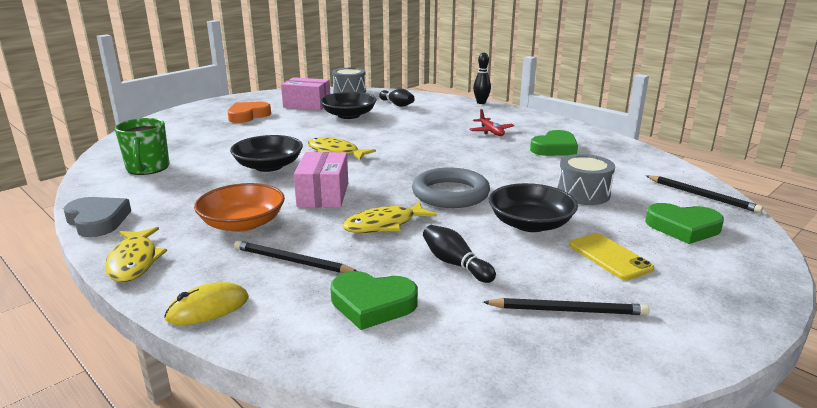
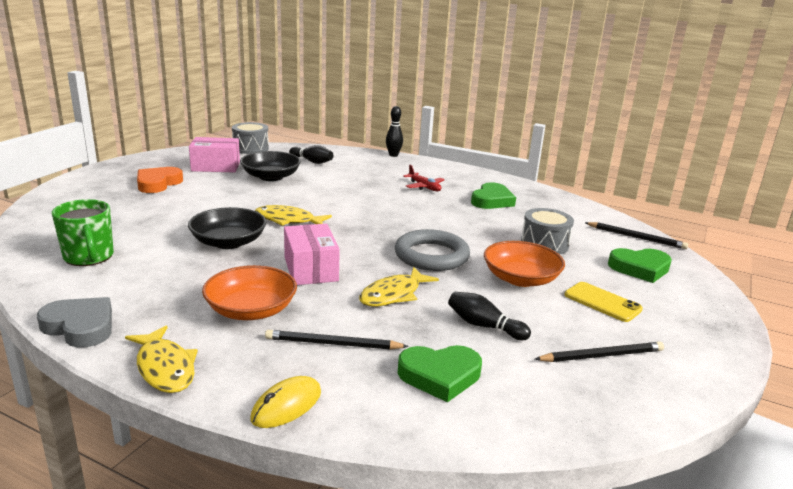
camera: 20 degrees left, 0 degrees up
black bowl [489,183,578,232] -> orange bowl [484,241,565,287]

